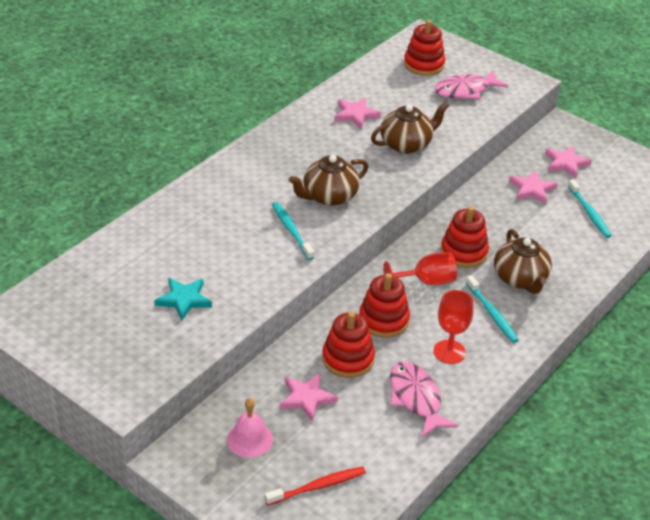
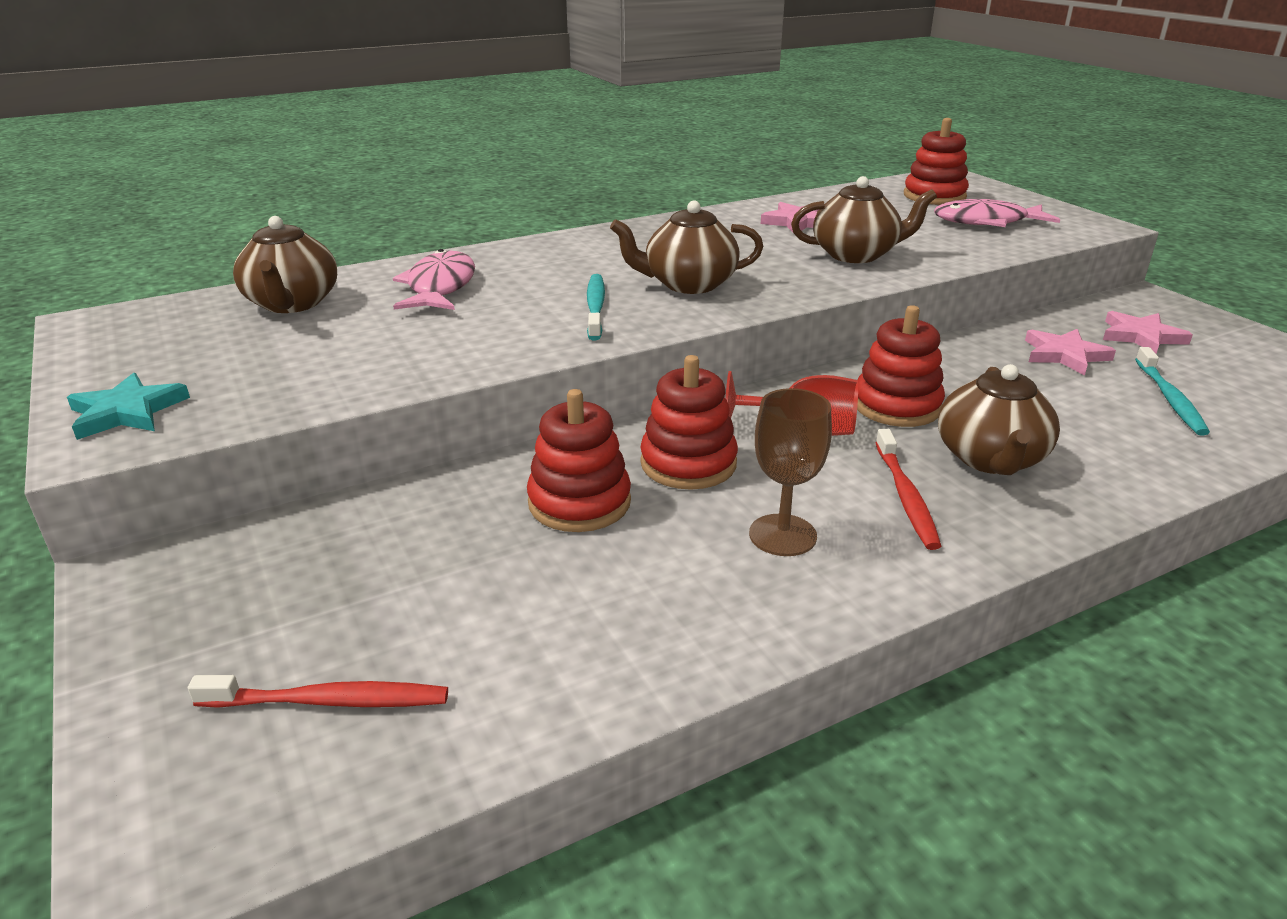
camera: 25 degrees right, 10 degrees down
turquoise star [154,278,212,321] -> turquoise star moved to [67,373,190,440]
pink bell [227,398,273,458] -> none
pink star [280,373,338,422] -> none
pink fish [390,362,458,437] -> pink fish moved to [393,249,475,310]
red goblet [433,290,474,364] -> brown goblet [749,388,832,556]
turquoise toothbrush [466,275,518,343] -> red toothbrush [875,429,941,550]
none -> brown teapot [233,216,337,313]

